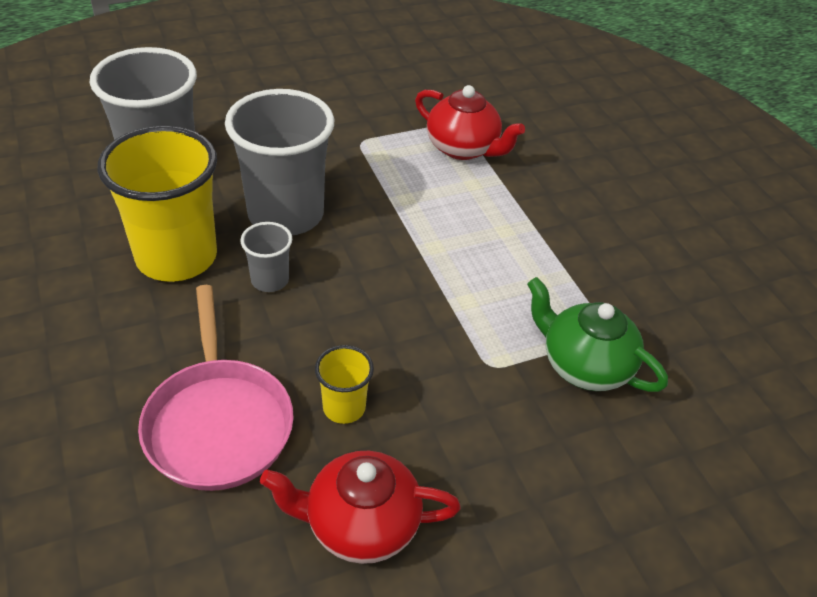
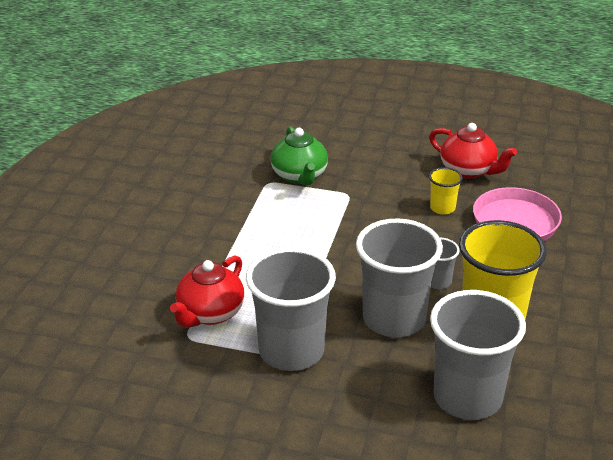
camera: 140 degrees left, 10 degrees down
red teapot [415,85,525,160] -> red teapot turned 135 degrees counterclockwise [170,255,244,328]
none -> grey cup [246,248,336,371]

